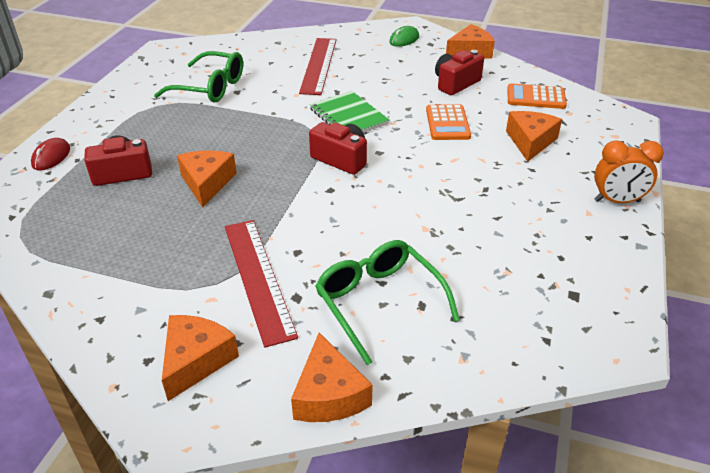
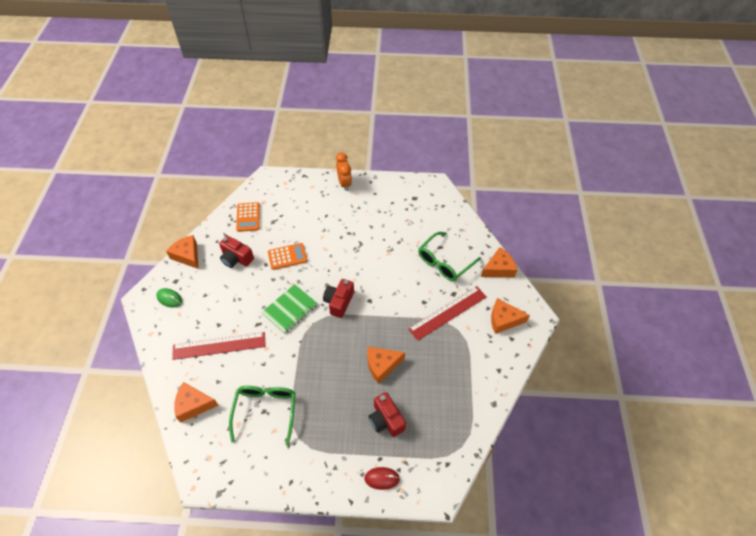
camera: 105 degrees left, 15 degrees up
orange cheese [506,111,562,162] -> orange cheese moved to [174,382,218,423]

